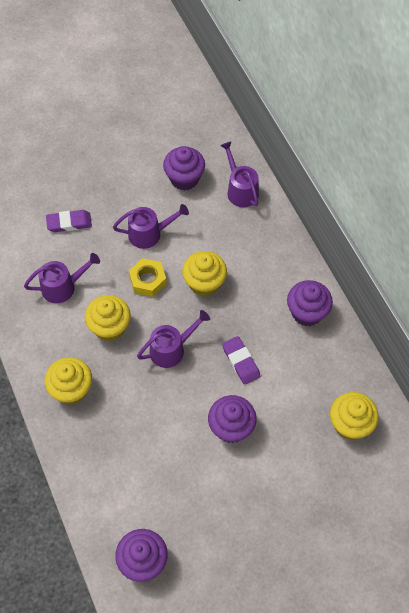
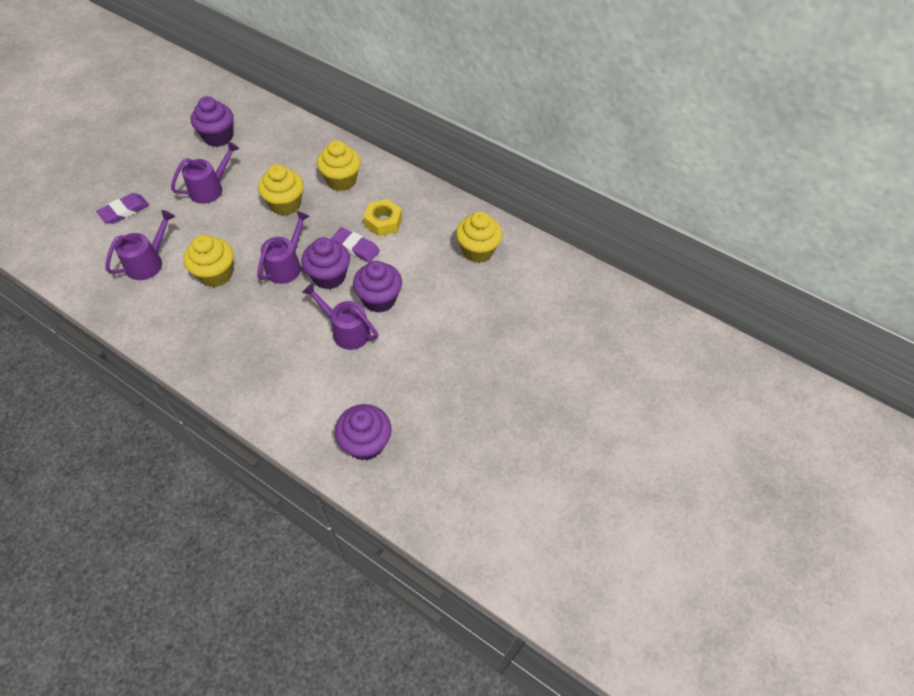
camera: 35 degrees left, 5 degrees down
yellow cupcake [44,357,92,405] -> yellow cupcake moved to [317,140,361,191]
yellow nut [129,258,167,297] -> yellow nut moved to [364,199,402,236]
purple watering can [220,141,259,207] -> purple watering can moved to [302,283,378,350]
purple cupcake [287,280,333,326] -> purple cupcake moved to [301,237,350,289]

